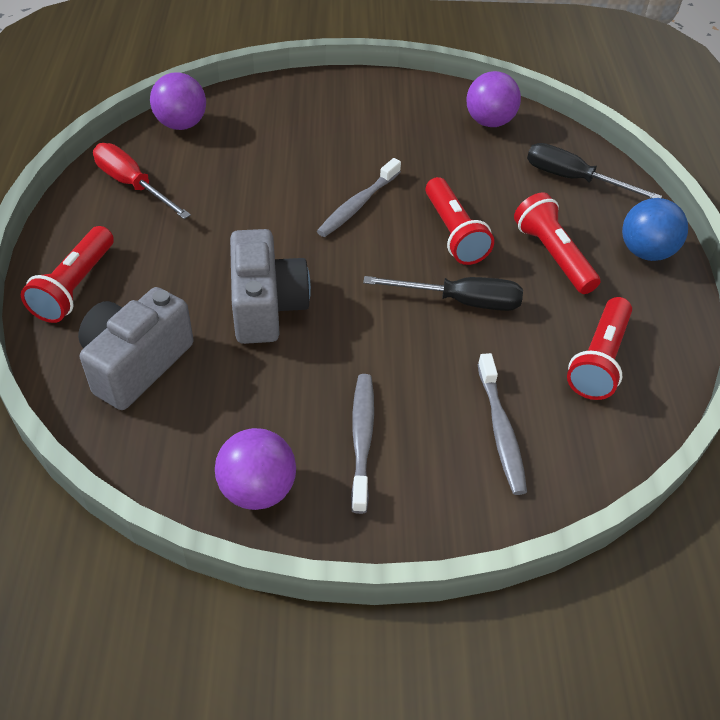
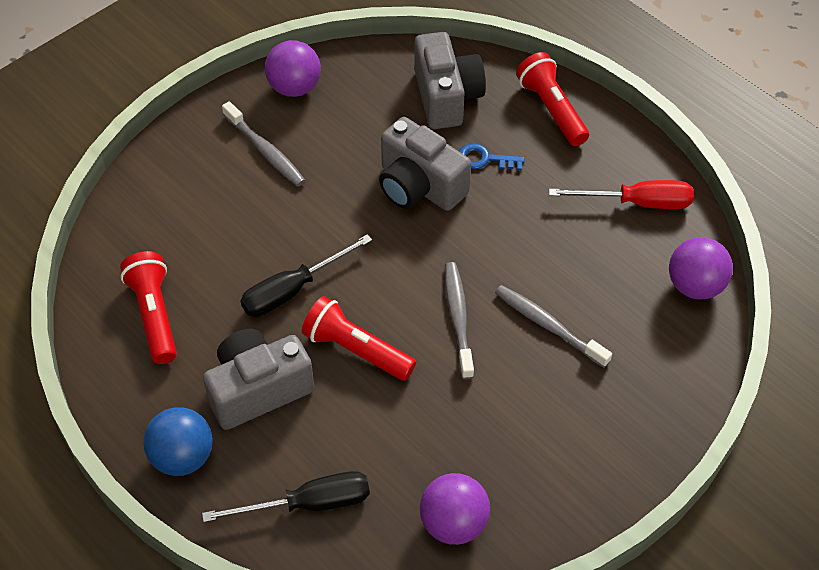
camera: 140 degrees right, 5 degrees up
grey toothbrush [478,353,527,495] -> grey toothbrush moved to [495,285,612,368]
red flashlight [514,192,600,294] -> grey camera [203,329,314,430]
none -> blue key [459,143,525,171]

